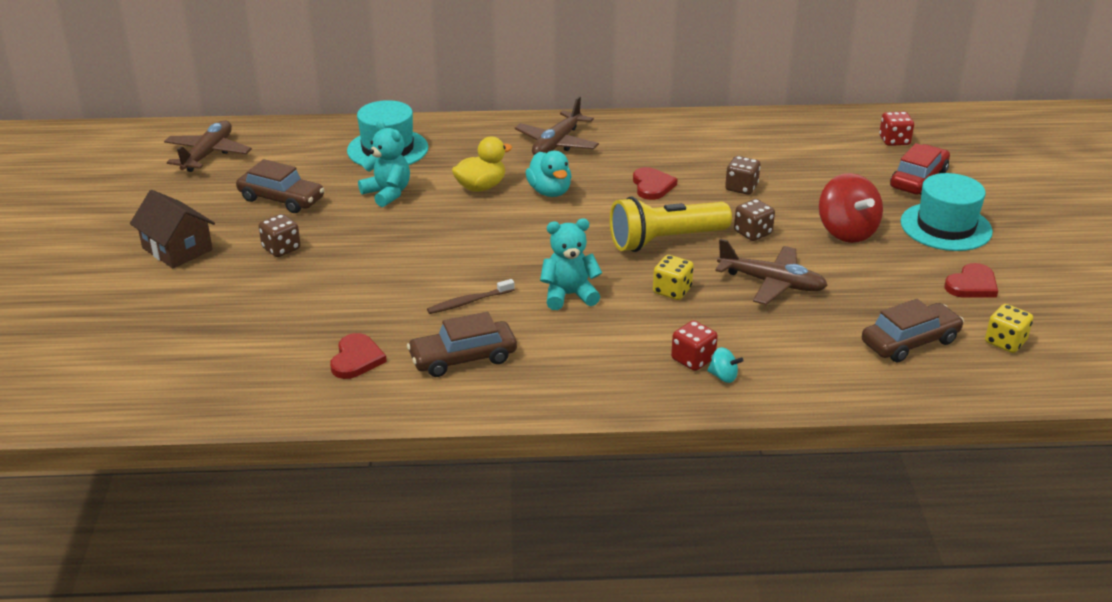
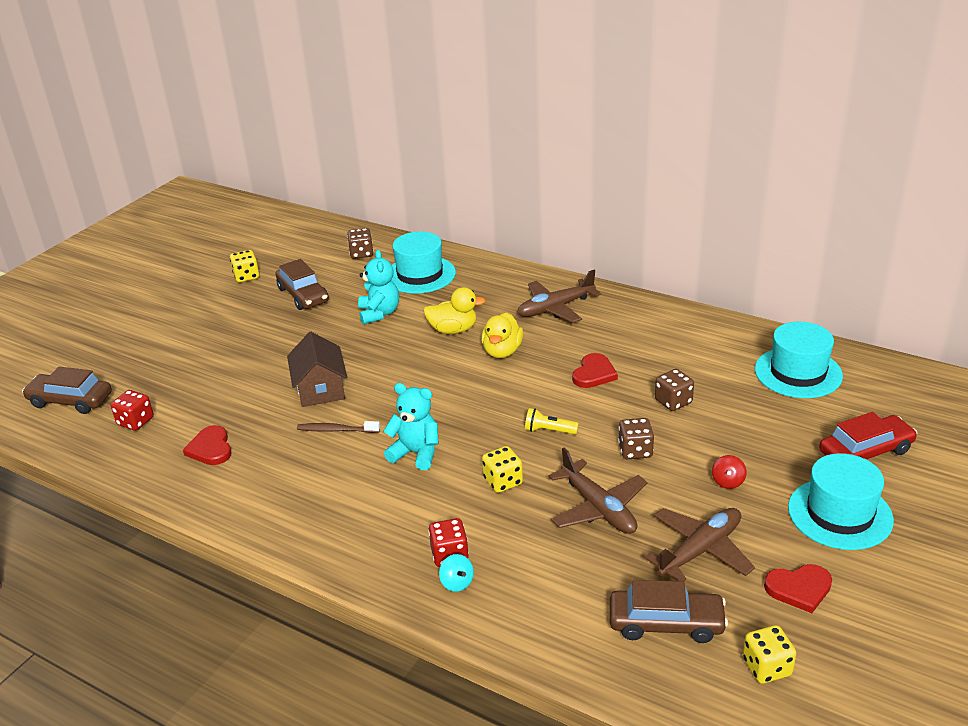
camera: 35 degrees right, 0 degrees up
brown house [130,190,215,268] -> brown house moved to [287,332,347,407]
brown plane [164,121,252,172] -> brown plane moved to [645,508,755,582]
brown dice [259,214,301,257] -> brown dice moved to [347,228,374,259]
red heart [330,333,387,379] -> red heart turned 120 degrees clockwise [183,425,232,465]
brown car [407,312,517,377] -> brown car moved to [22,367,112,414]
turquoise duck [525,151,572,197] -> yellow duck [481,312,523,358]
yellow flashlight [610,197,732,252] -> yellow flashlight [525,408,579,434], size x0.44
red spinning top [819,173,883,243] -> red spinning top [712,455,747,489], size x0.45
red dice [879,112,914,146] -> red dice moved to [111,390,154,431]
none -> yellow dice [230,250,259,282]
none -> turquoise hat [755,322,843,398]

